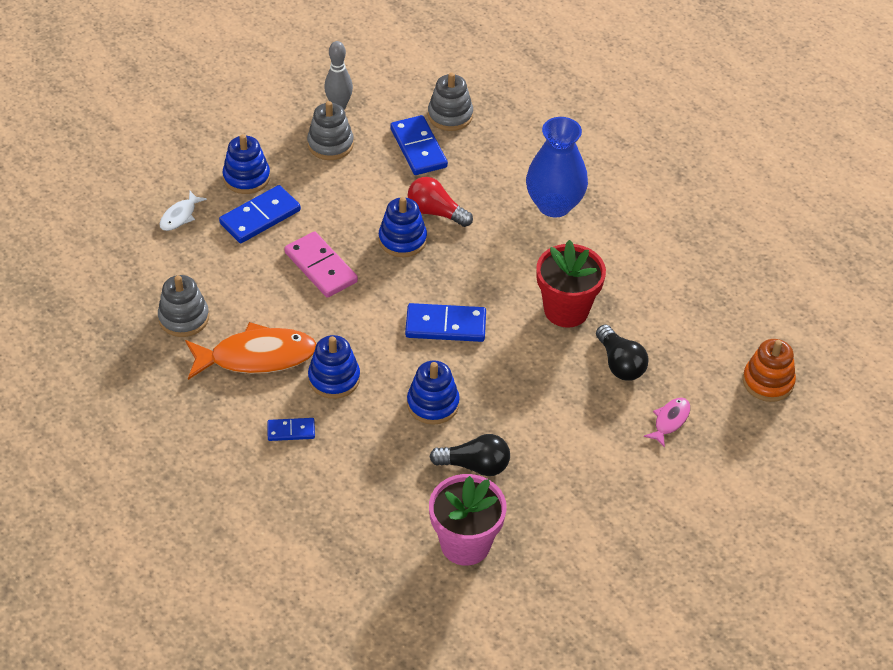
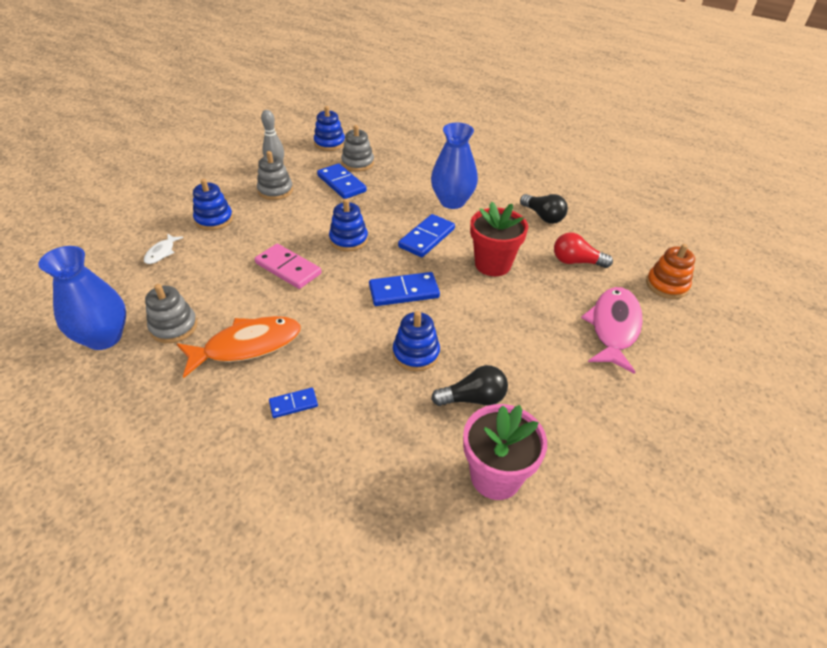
camera: 15 degrees left, 5 degrees down
blue domino [219,185,301,243] -> blue domino moved to [398,214,455,257]
blue stacking toy [308,335,360,399] -> blue stacking toy moved to [314,106,345,151]
red light bulb [407,177,473,227] -> red light bulb moved to [554,233,613,268]
black light bulb [596,325,649,381] -> black light bulb moved to [520,194,568,224]
pink fish [644,398,690,448] -> pink fish [581,287,643,374], size x2.08
none -> blue vase [38,246,126,350]

